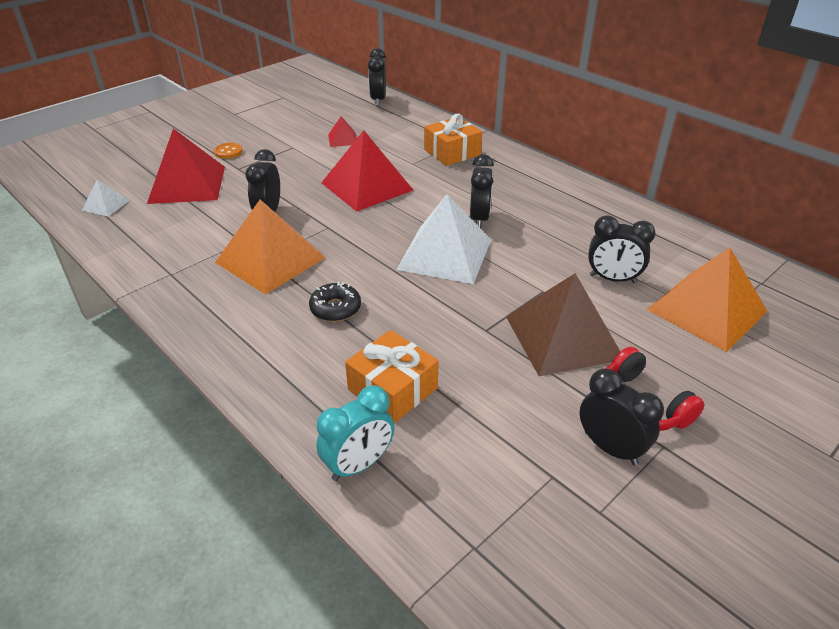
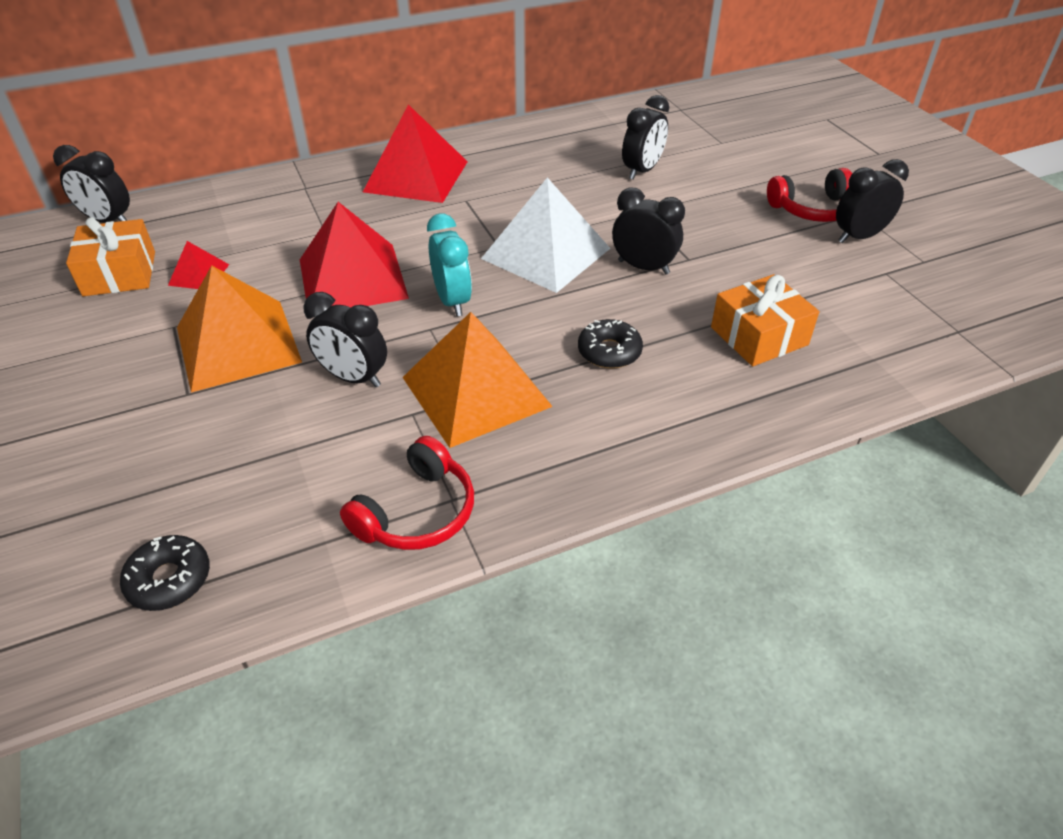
camera: 70 degrees left, 5 degrees up
white pyramid [82,180,130,217] -> black donut [120,535,210,611]
red pyramid [147,129,225,204] -> red pyramid moved to [363,104,468,203]
orange button [214,143,243,159] -> none
turquoise clock [316,386,394,481] -> turquoise clock moved to [427,213,472,316]
orange gift [424,114,482,166] -> orange gift moved to [66,217,155,296]
black clock [470,154,494,229] -> black clock moved to [612,188,685,275]
brown pyramid [506,273,620,376] -> none
orange pyramid [647,247,767,352] -> orange pyramid moved to [177,265,302,392]
none -> red headphones [340,436,474,550]

